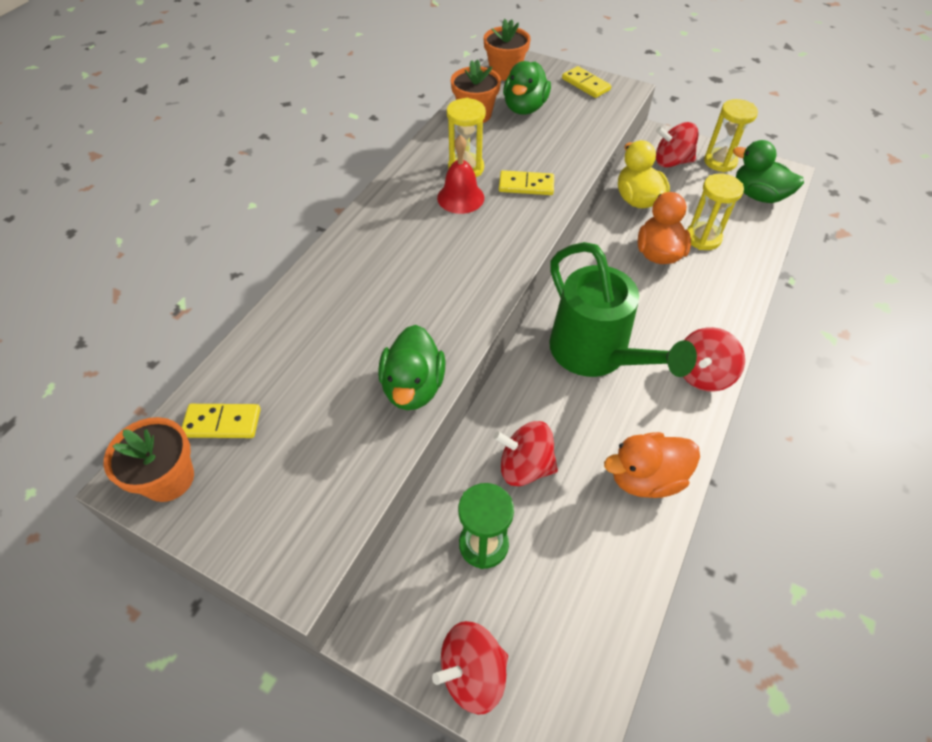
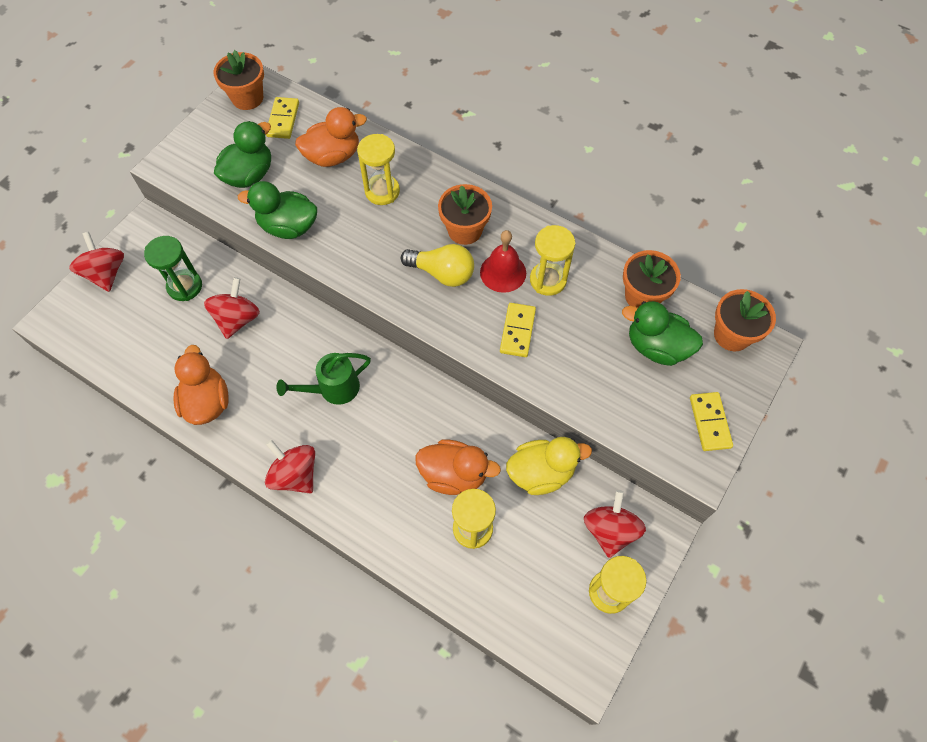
camera: 95 degrees right, 10 degrees up
green watering can [549,242,697,377] -> green watering can [276,353,371,405], size x0.56
yellow domino [562,66,611,98] -> yellow domino turned 60 degrees counterclockwise [690,392,733,451]
green duck [733,140,804,203] -> green duck moved to [214,121,271,188]
none -> orange duck [295,107,367,167]
none -> yellow hourglass [357,134,400,205]
none -> yellow light bulb [401,244,474,287]
none -> orange flower pot [438,184,492,245]

